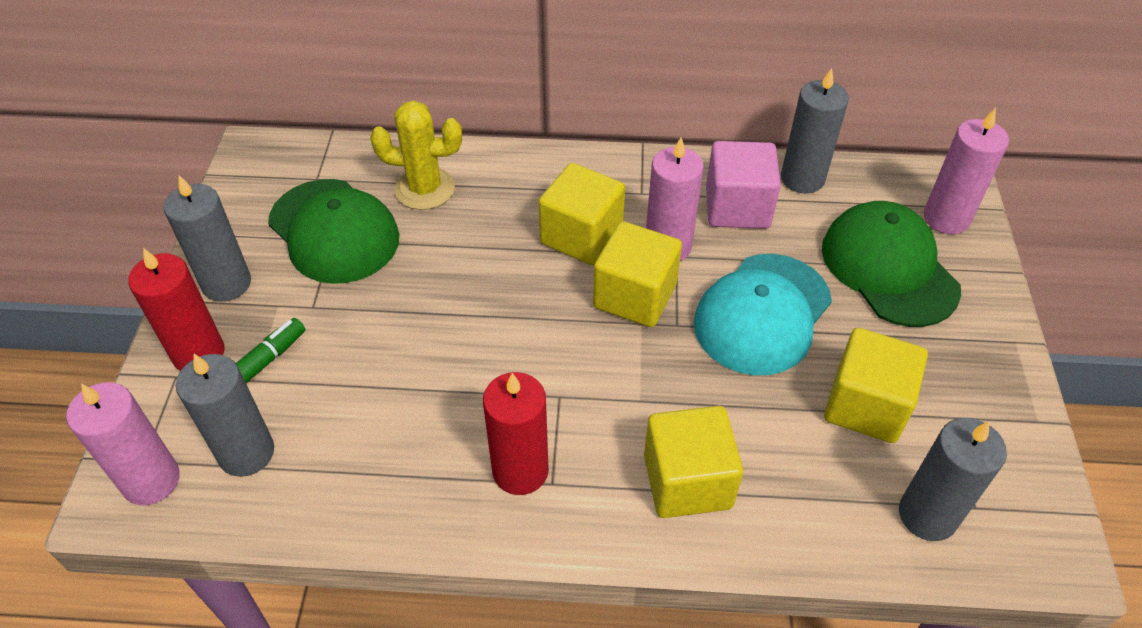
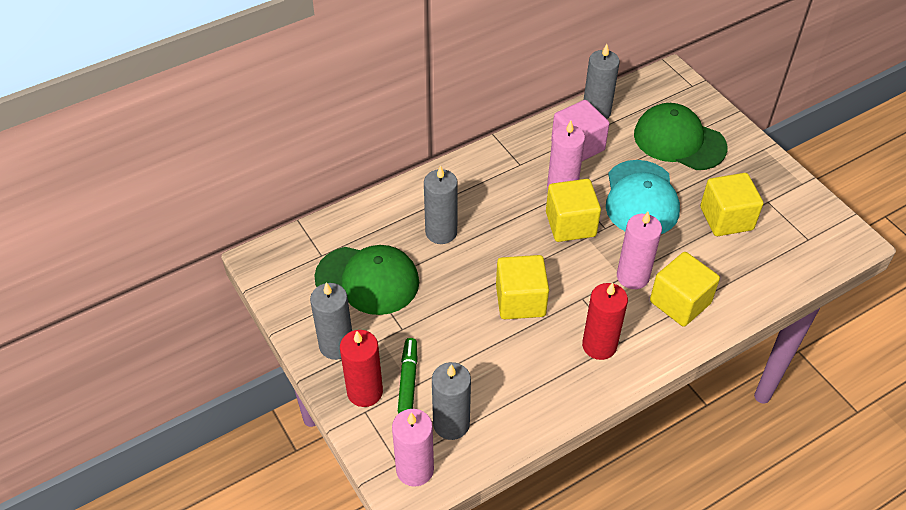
camera: 35 degrees left, 0 degrees up
yellow cactus [370,101,462,210] -> none
yellow cube [538,163,625,265] -> yellow cube moved to [496,255,549,319]
grey candle [899,418,1007,541] -> grey candle moved to [424,165,458,244]
pink candle [924,108,1009,234] -> pink candle moved to [617,212,662,289]

